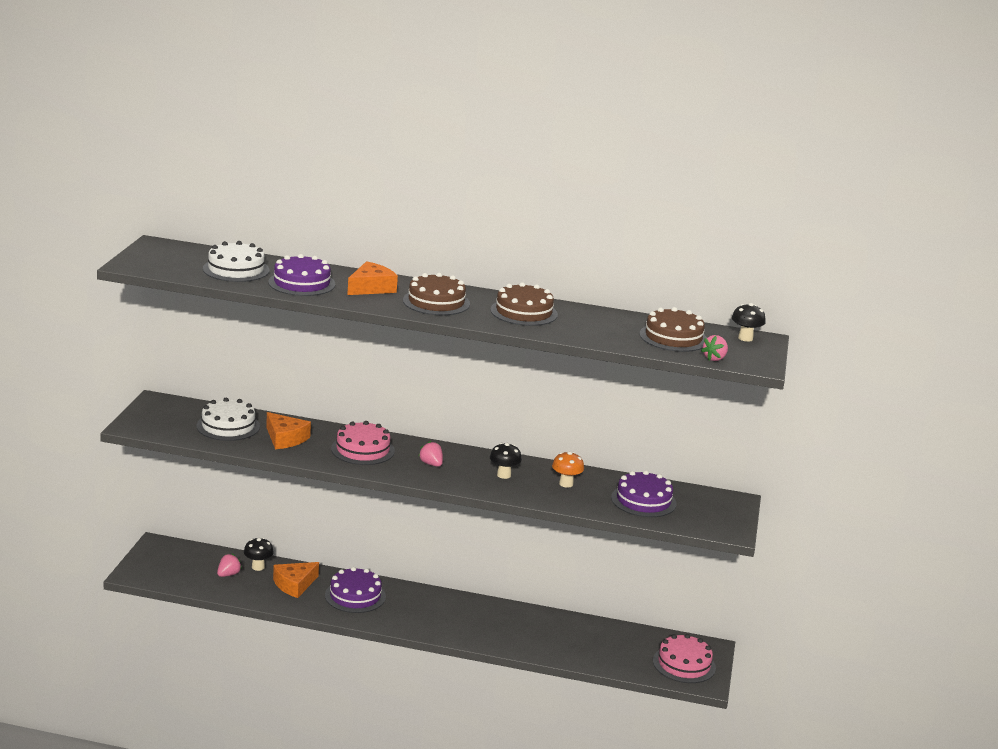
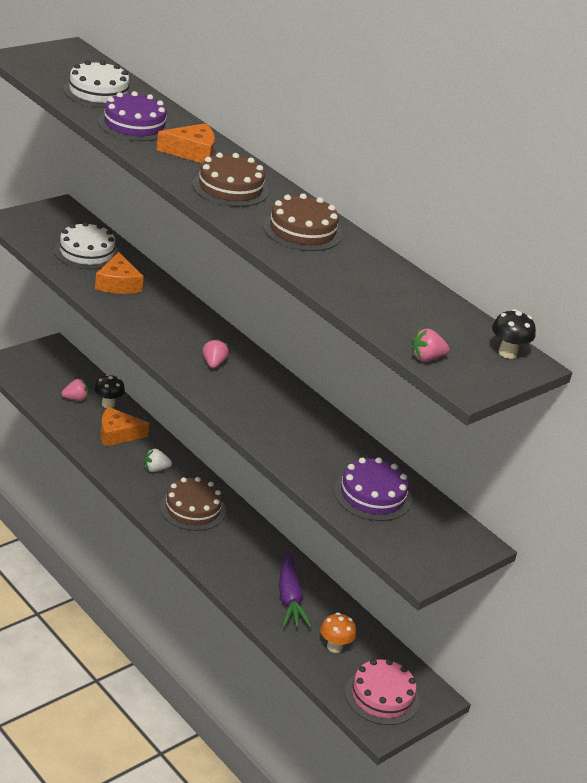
camera: 35 degrees right, 10 degrees up
purple cake [325,567,386,613] -> white strawberry [144,449,172,472]
pink cake [331,421,395,465] -> none
black mushroom [490,443,522,479] -> none
orange mushroom [552,451,584,488] -> orange mushroom moved to [320,612,356,653]
brown cake [640,307,707,352] -> brown cake moved to [160,477,226,531]
none -> purple carrot [279,552,312,628]

